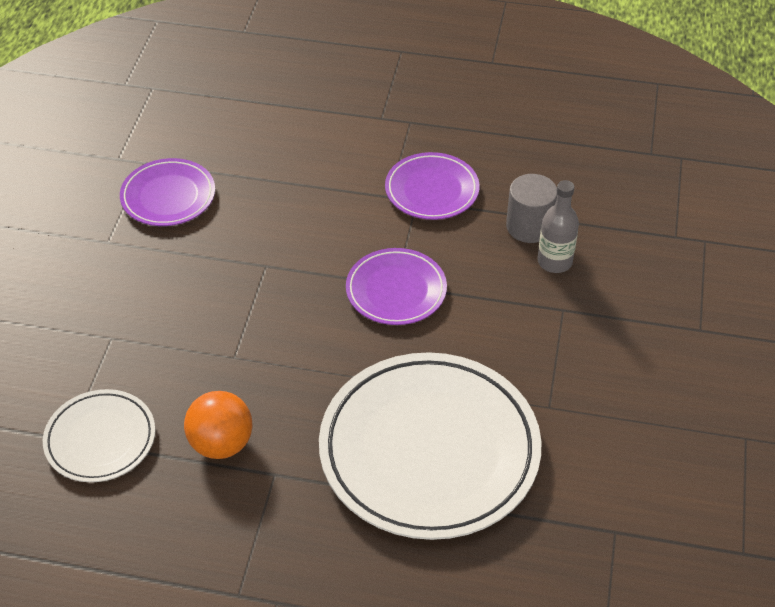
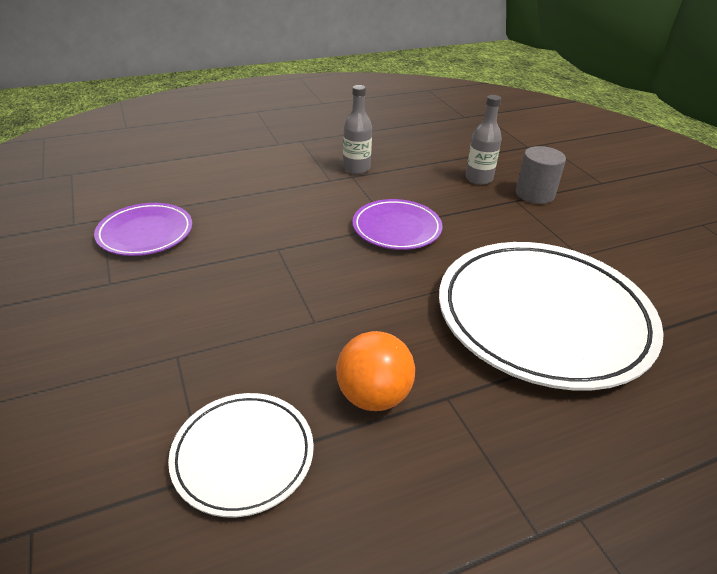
camera: 35 degrees left, 10 degrees down
purple plate [385,152,479,220] -> grey bottle [343,85,372,174]
grey cylinder [506,174,557,243] -> grey cylinder moved to [516,146,566,204]

